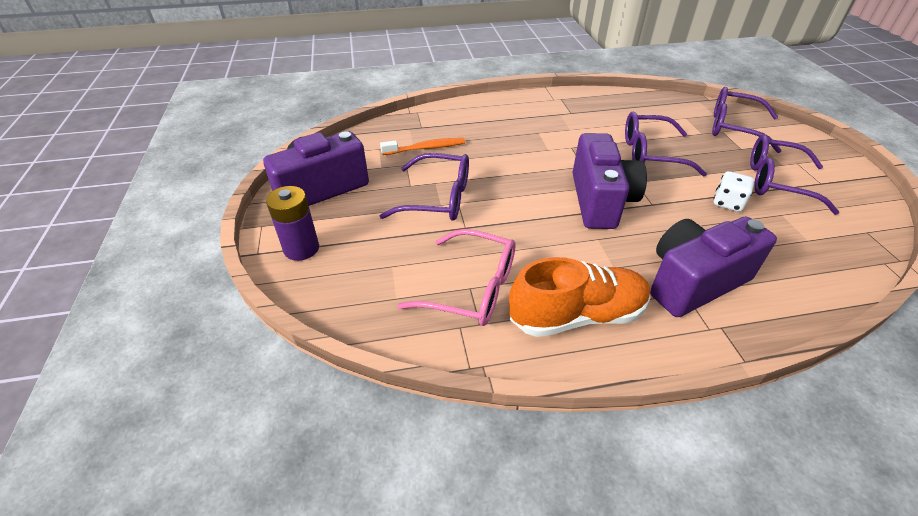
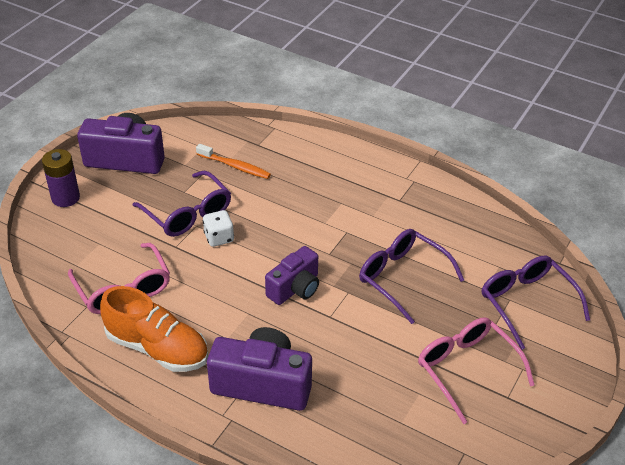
camera: 40 degrees right, 0 degrees up
purple camera [572,133,647,229] -> purple camera [265,246,319,305], size x0.65
white dice [713,171,754,212] -> white dice moved to [203,210,234,247]
purple glasses [750,135,839,215] -> pink glasses [418,317,534,424]

